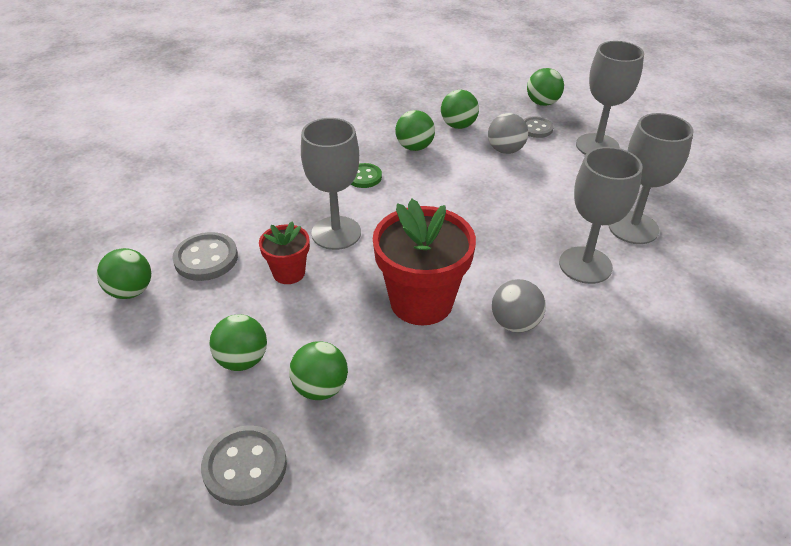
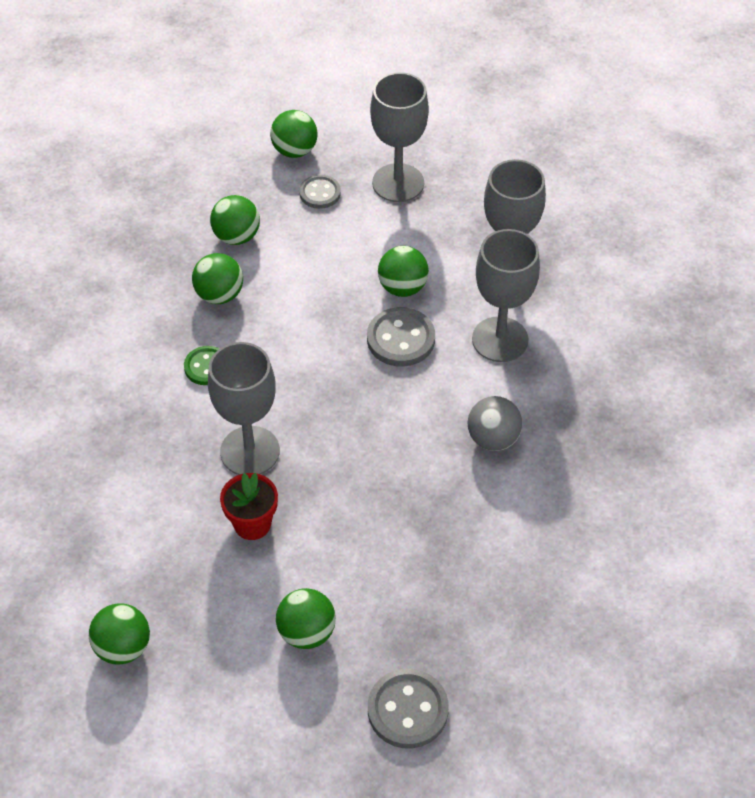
camera: 40 degrees left, 10 degrees up
grey button [172,232,238,281] -> grey button moved to [367,307,435,367]
green ball [289,341,348,400] -> green ball moved to [378,246,429,297]
red flower pot [373,199,476,325] -> none
grey ball [488,113,528,154] -> none

